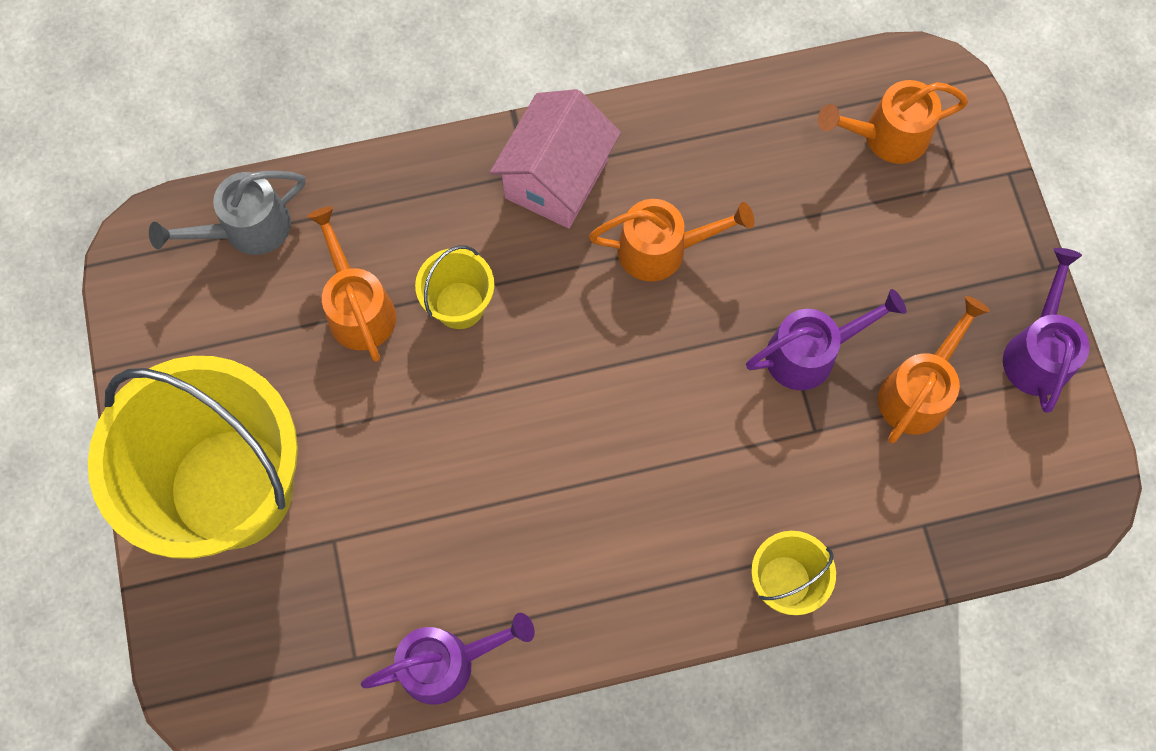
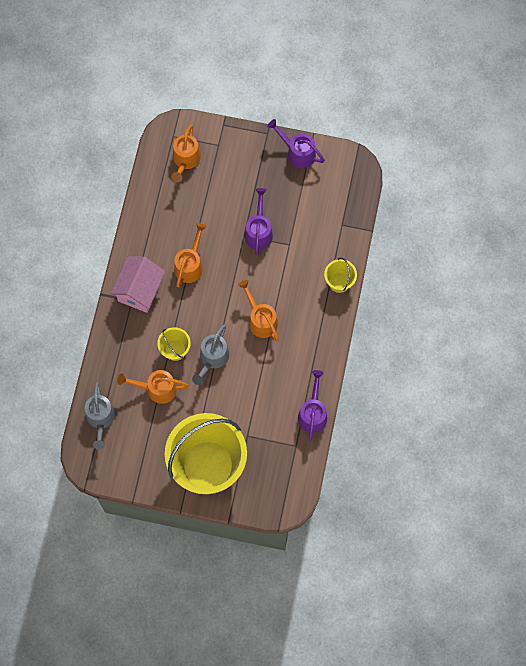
camera: 65 degrees left, 0 degrees up
pink house [490,89,621,228] -> pink house turned 60 degrees clockwise [111,256,165,313]
orange watering can [878,296,990,443] -> orange watering can moved to [238,280,279,341]
none -> grey watering can [192,324,229,385]

